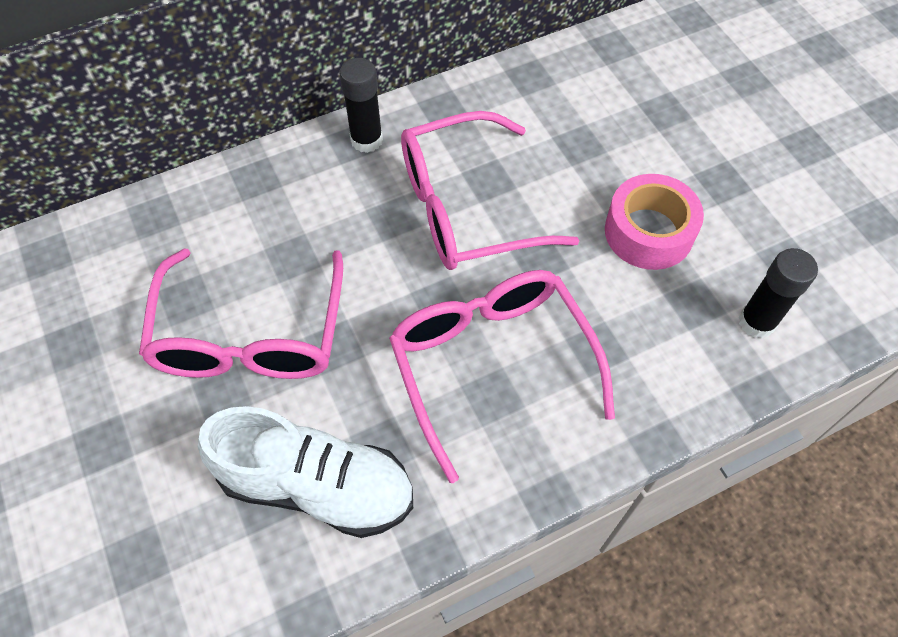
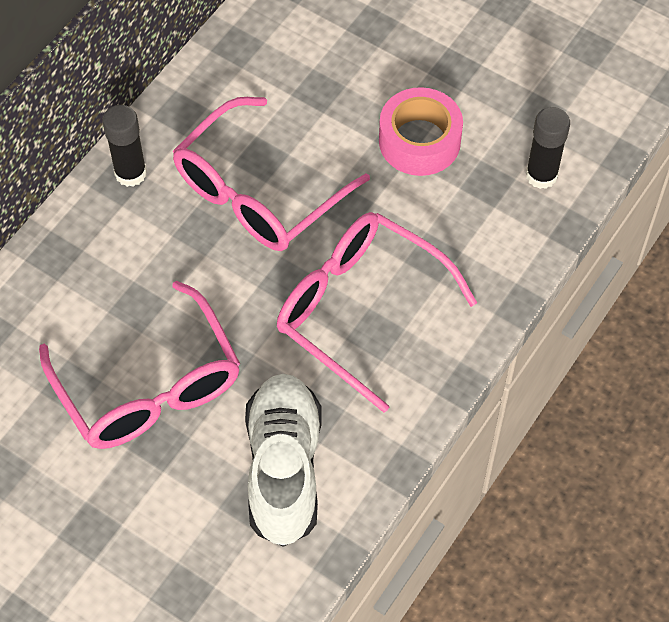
camera: 30 degrees left, 0 degrees up
white shoe [198,406,413,538] -> white shoe turned 75 degrees counterclockwise [245,374,322,547]

